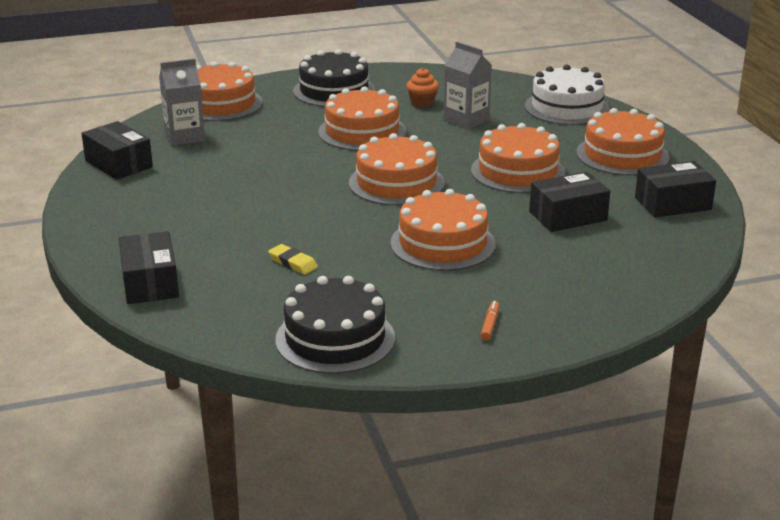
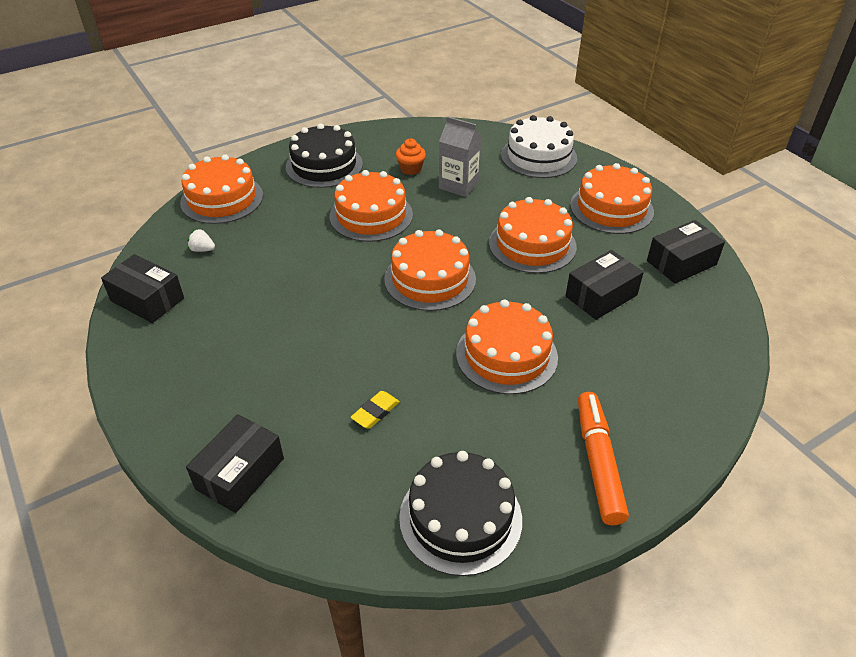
camera: 15 degrees left, 15 degrees up
black box [119,231,179,304] -> black box turned 60 degrees clockwise [186,414,284,513]
grey carton [159,58,205,146] -> white strawberry [187,228,215,252]
yellow eraser [268,244,318,275] -> yellow eraser turned 75 degrees counterclockwise [351,391,400,429]
orange marker [480,301,499,341] -> orange marker [578,392,629,525], size x2.45

